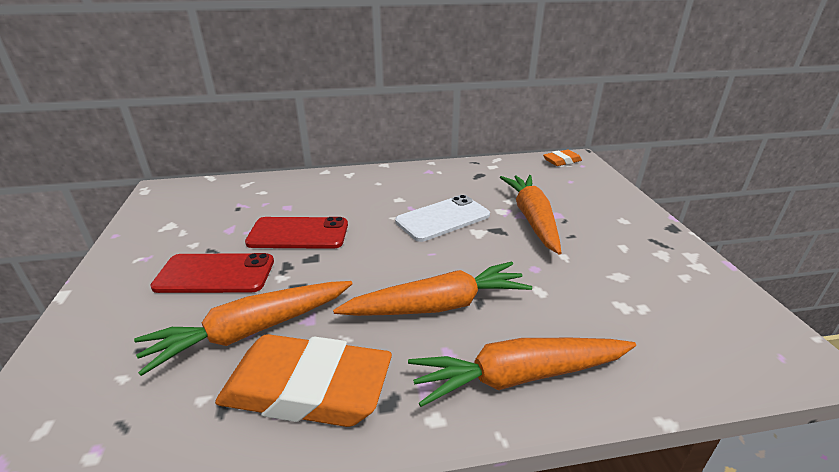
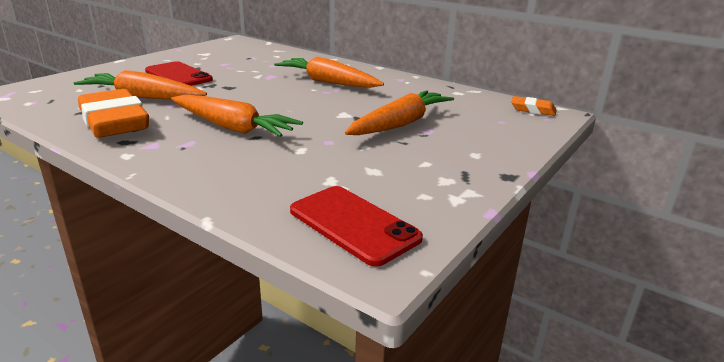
camera: 45 degrees right, 5 degrees down
red phone [245,217,348,249] -> red phone moved to [290,186,423,267]
white phone [395,195,490,242] -> none
orange carrot [408,338,636,407] -> orange carrot moved to [274,57,384,88]

